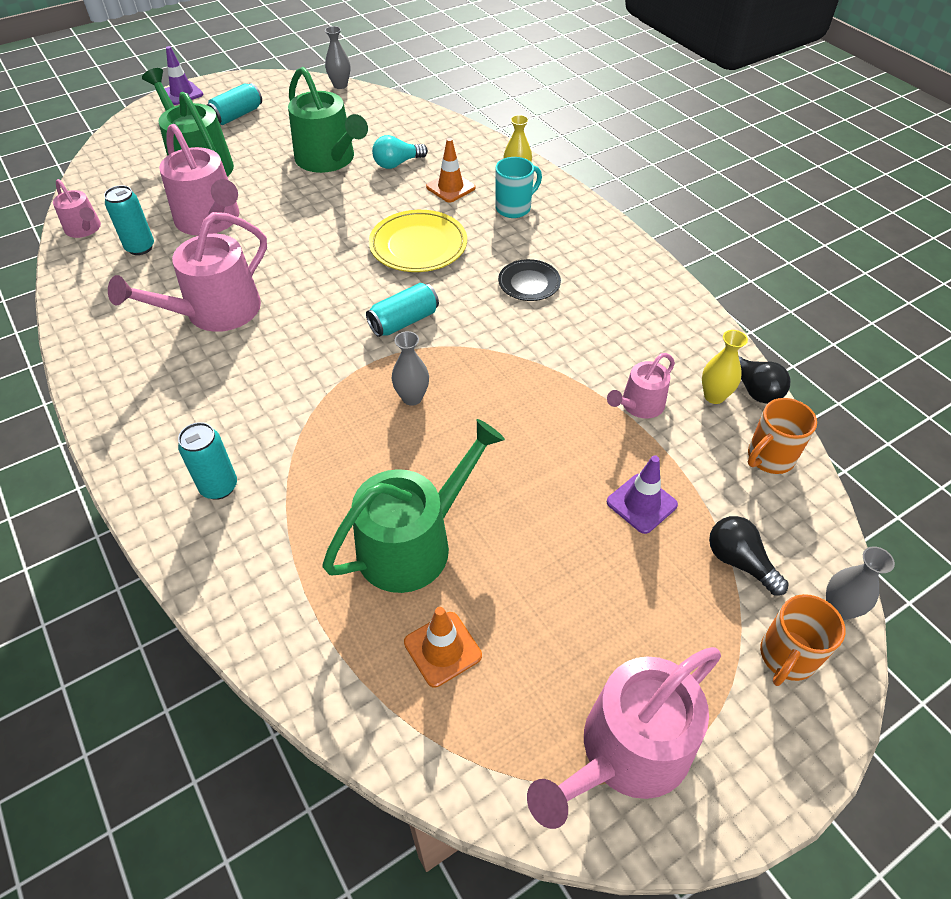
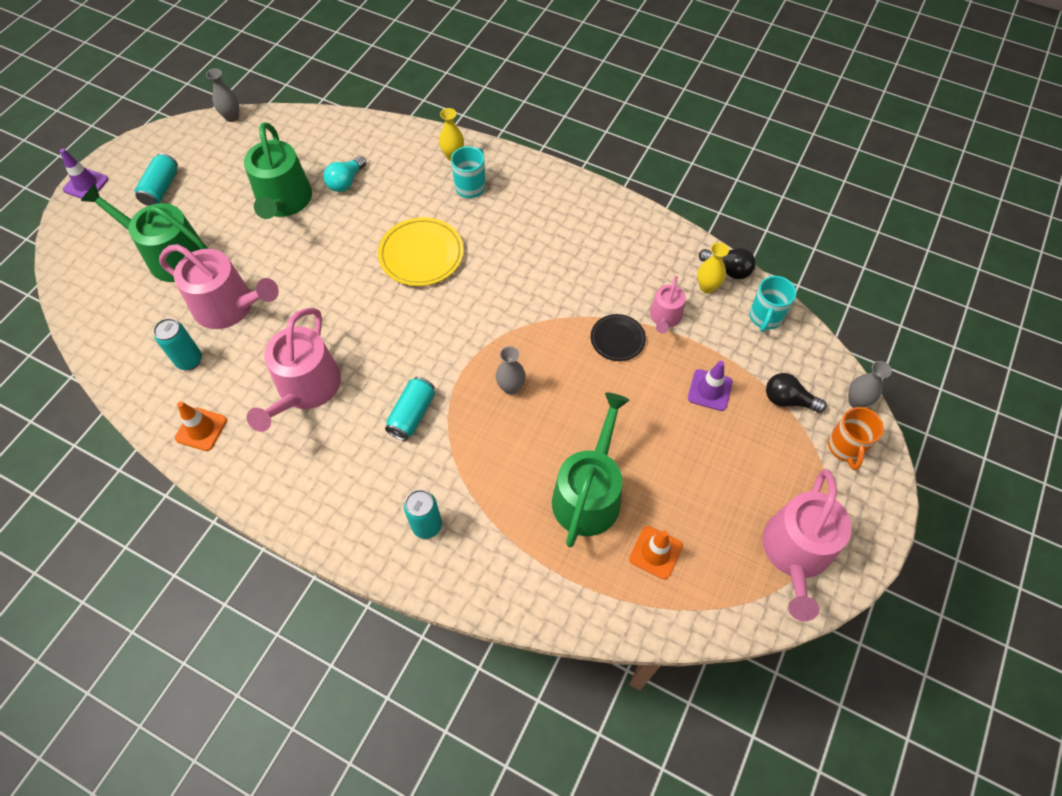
camera: 30 degrees left, 10 degrees up
pink watering can [53,179,101,238] -> none
green watering can [288,67,368,173] -> green watering can turned 60 degrees clockwise [244,122,312,219]
turquoise can [366,283,439,337] -> turquoise can moved to [385,377,435,441]
orange traffic cone [426,138,475,203] -> orange traffic cone moved to [175,401,227,451]
black plate [498,259,561,301] -> black plate moved to [591,314,646,361]
orange mug [748,398,817,474] -> turquoise mug [749,276,796,332]

